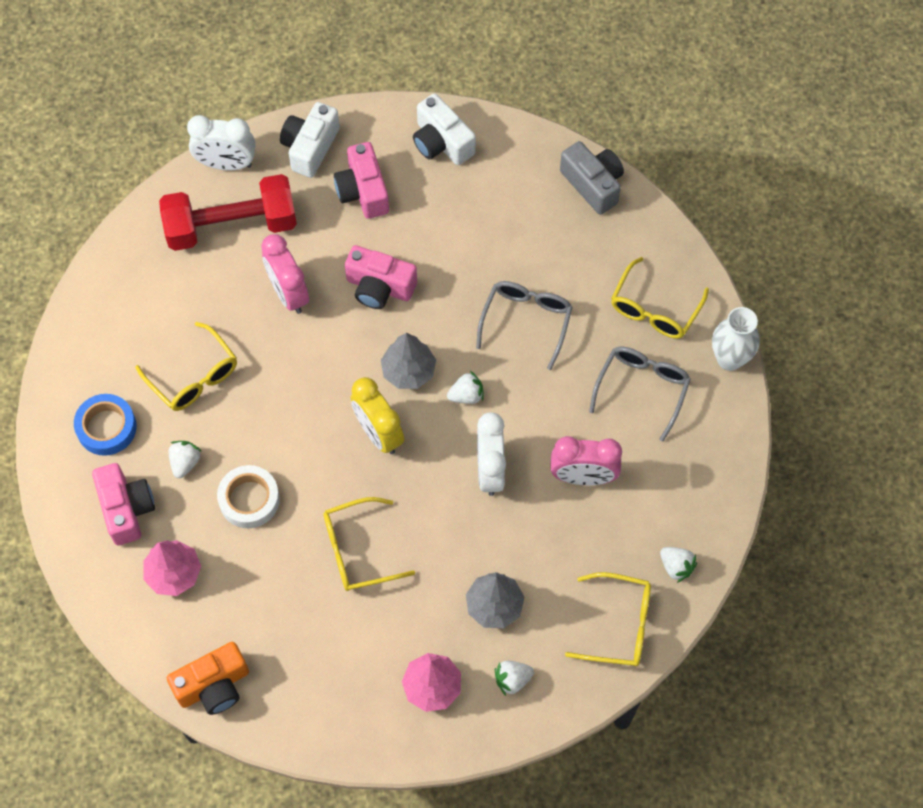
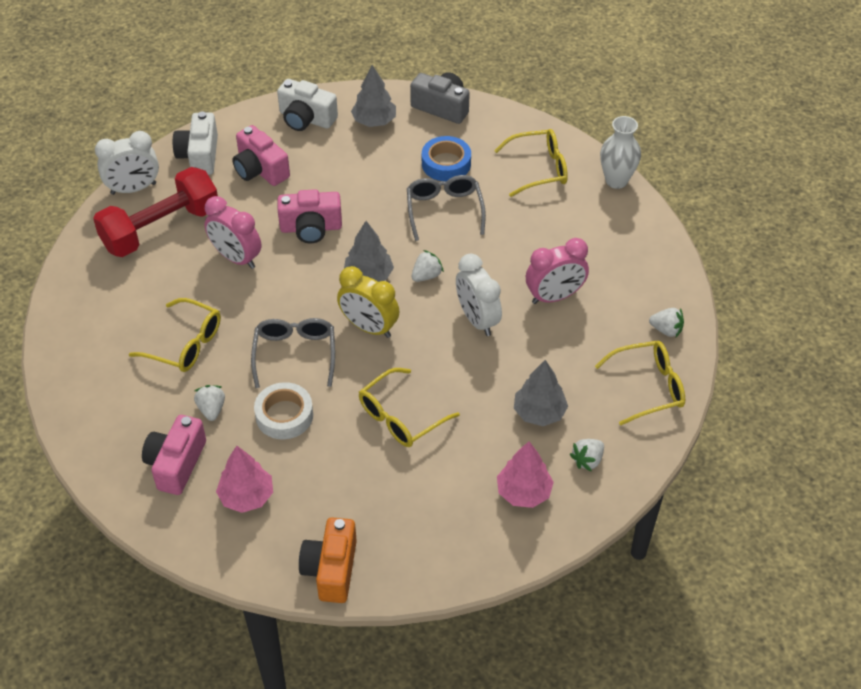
camera: 25 degrees left, 15 degrees down
blue tape [74,394,137,456] -> blue tape moved to [422,136,471,181]
pink camera [92,463,155,545] -> pink camera turned 120 degrees counterclockwise [142,415,206,495]
orange camera [167,642,249,715] -> orange camera turned 150 degrees clockwise [299,517,357,603]
grey glasses [589,347,691,441] -> grey glasses moved to [251,318,335,388]
yellow glasses [611,257,709,339] -> yellow glasses turned 105 degrees counterclockwise [494,129,568,197]
none -> grey tree [351,65,396,127]

